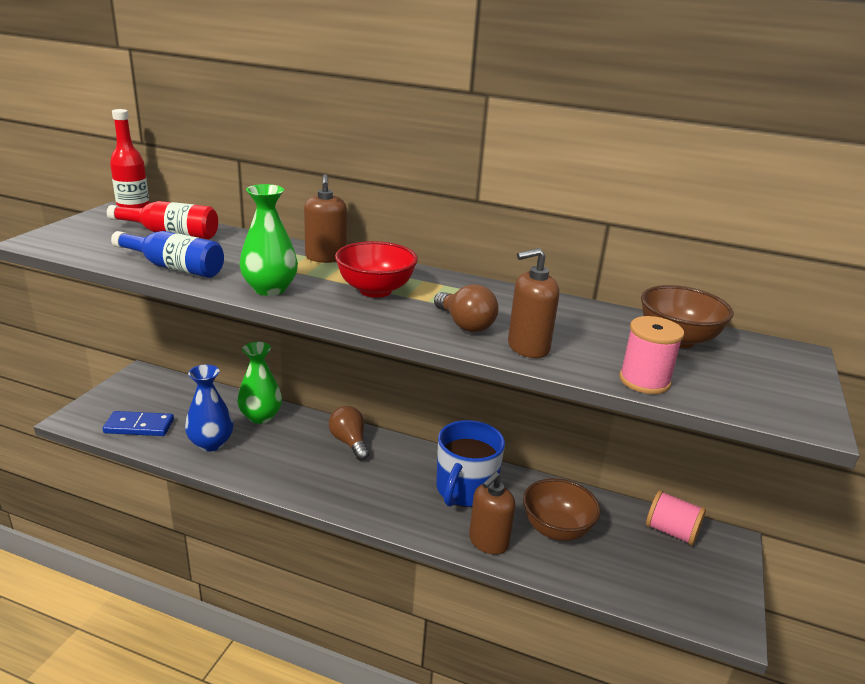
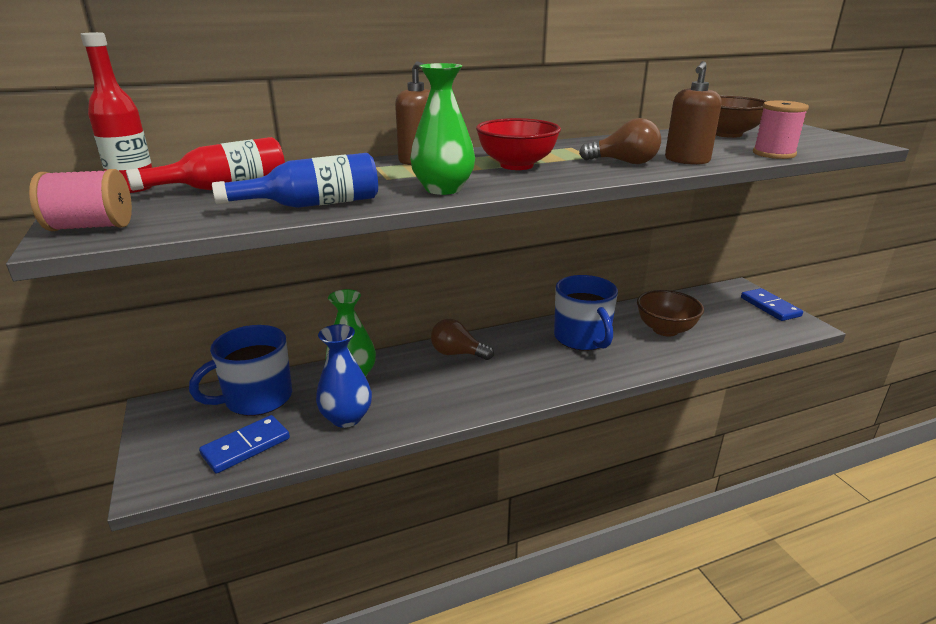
camera: 40 degrees left, 0 degrees up
brown soap dispenser [469,472,515,555] -> none
pink spool [646,490,706,546] -> pink spool moved to [29,169,132,231]
none -> blue mug [189,325,292,416]
none -> blue domino [741,288,803,321]

